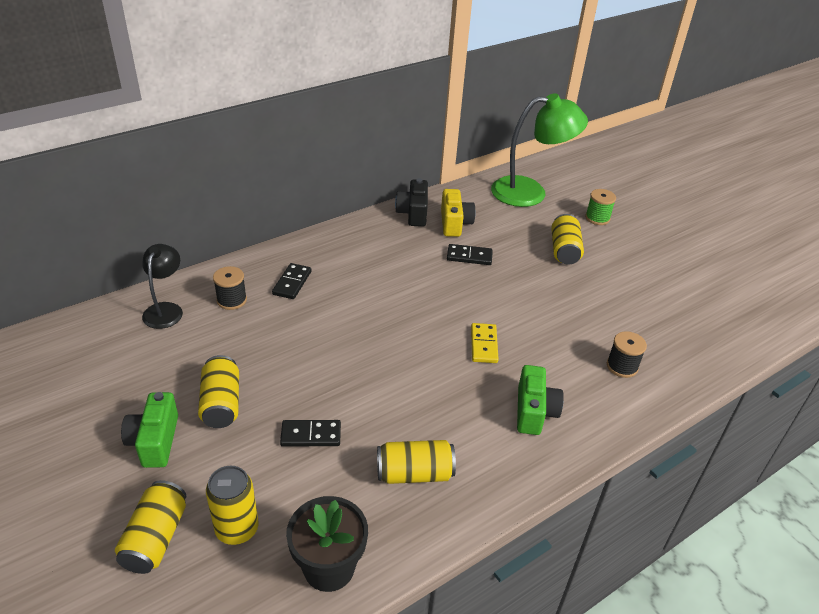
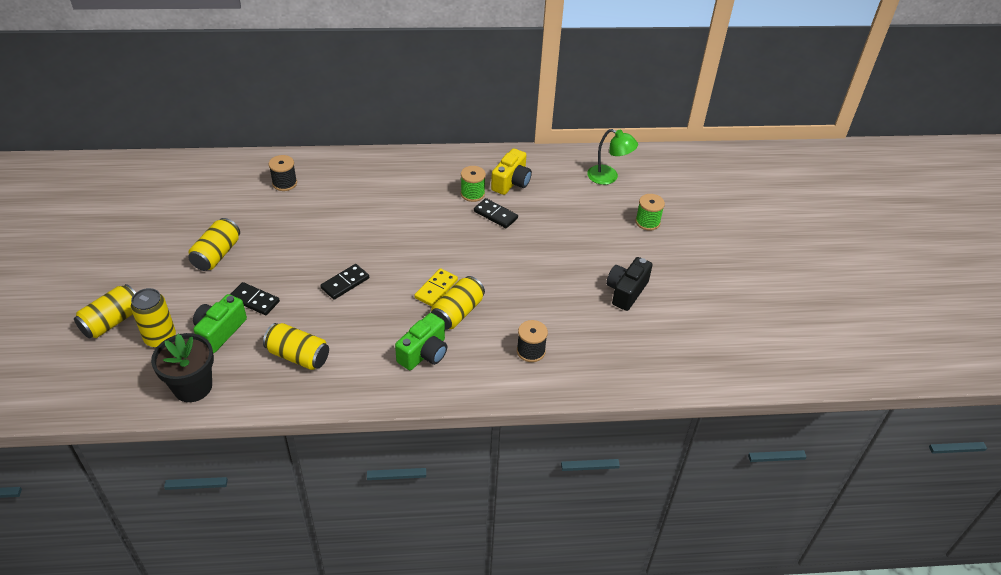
camera: 30 degrees right, 5 degrees up
green camera [121,392,178,468] -> green camera moved to [193,294,247,353]
black lamp [142,244,183,329] -> none
black domino [272,263,311,299] -> black domino moved to [320,264,369,300]
black camera [395,178,428,227] -> black camera moved to [606,257,652,311]
green lamp [491,93,588,207] -> green lamp [587,129,638,185], size x0.56
yellow can [551,214,584,265] -> yellow can moved to [431,276,485,330]
none -> green spool [461,166,486,202]

